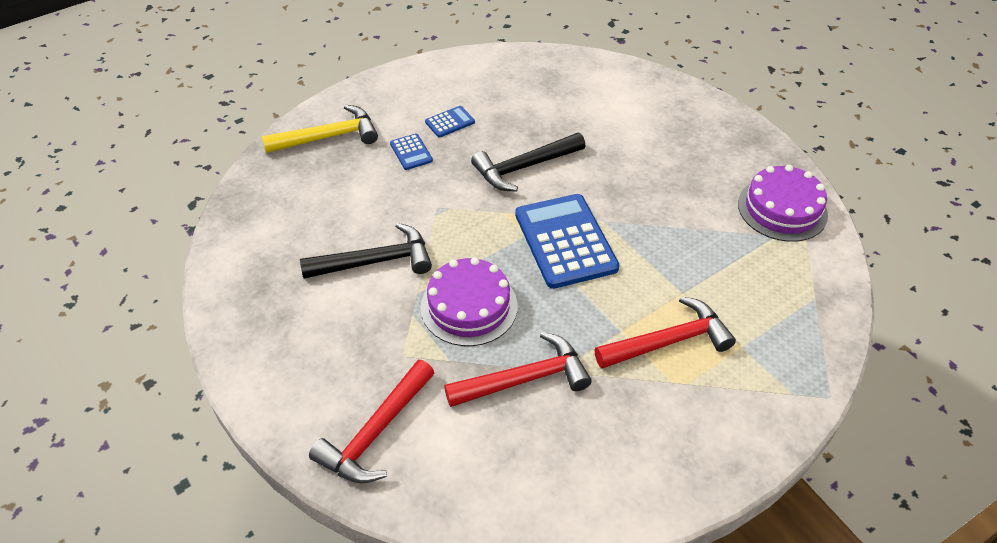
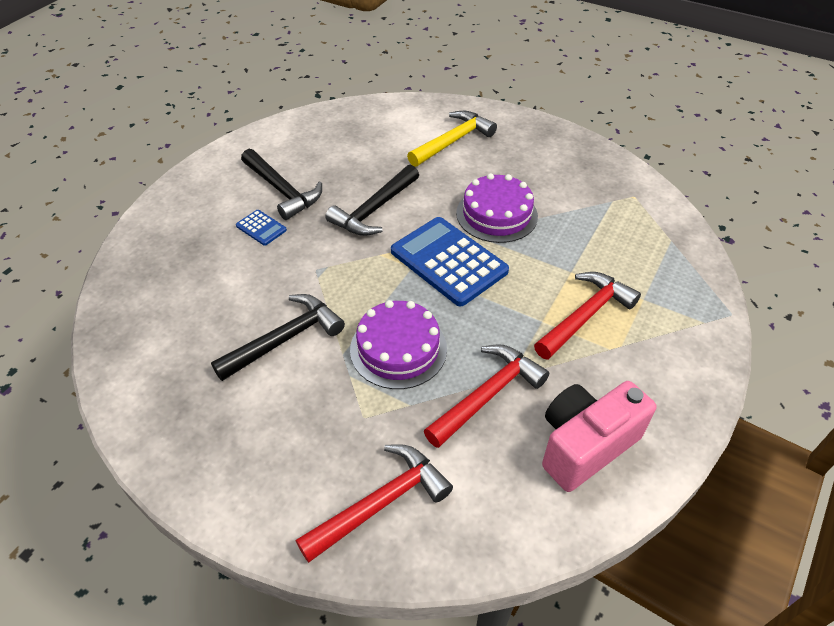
camera: 25 degrees left, 0 degrees up
yellow hammer [262,105,378,153] -> yellow hammer moved to [407,111,497,167]
red hammer [309,360,435,483] -> red hammer turned 135 degrees counterclockwise [296,444,453,563]
blue calculator [425,106,475,137] -> black hammer [241,149,322,220]
purple cake [738,165,828,242] -> purple cake moved to [456,173,538,243]
none -> pink camera [542,381,657,492]

